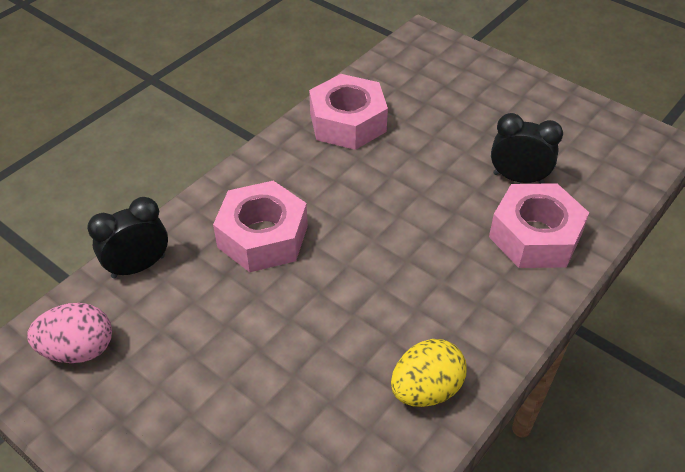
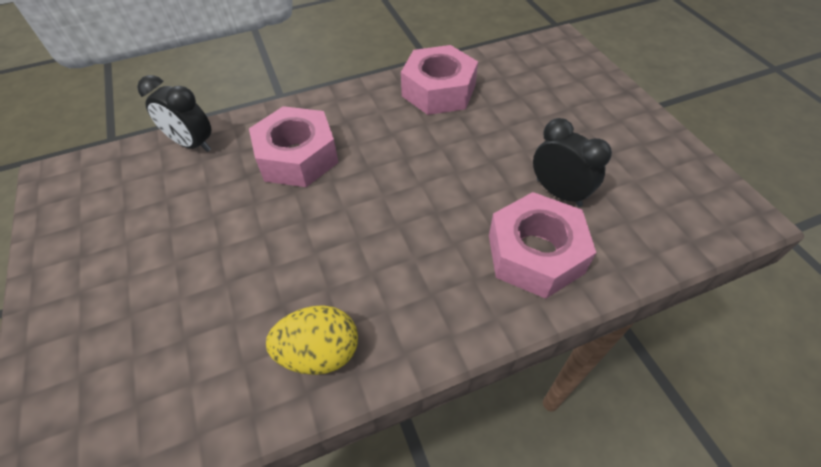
camera: 30 degrees right, 5 degrees up
pink egg [27,303,112,363] -> none
black clock [87,197,168,278] -> black clock turned 150 degrees counterclockwise [137,75,212,152]

